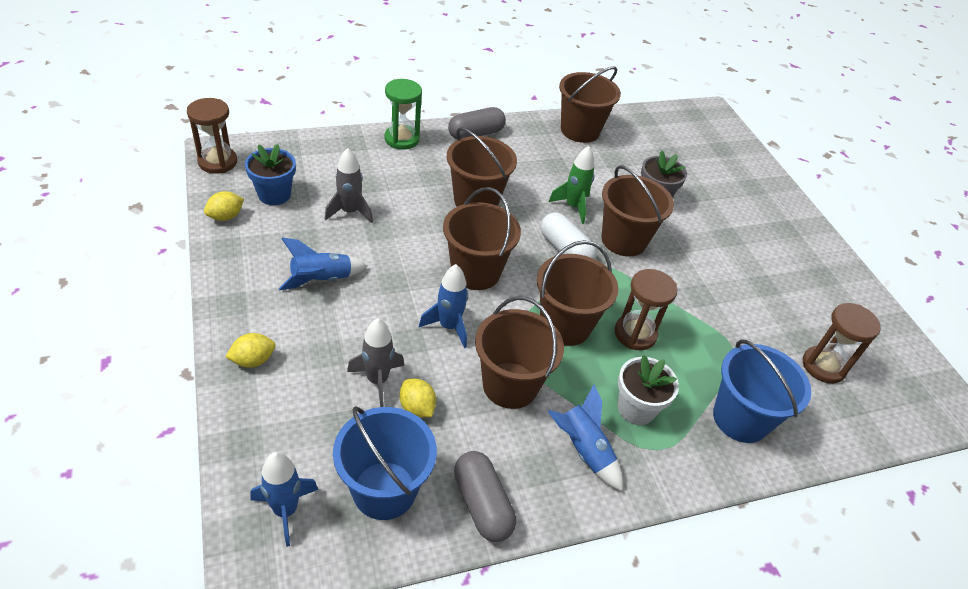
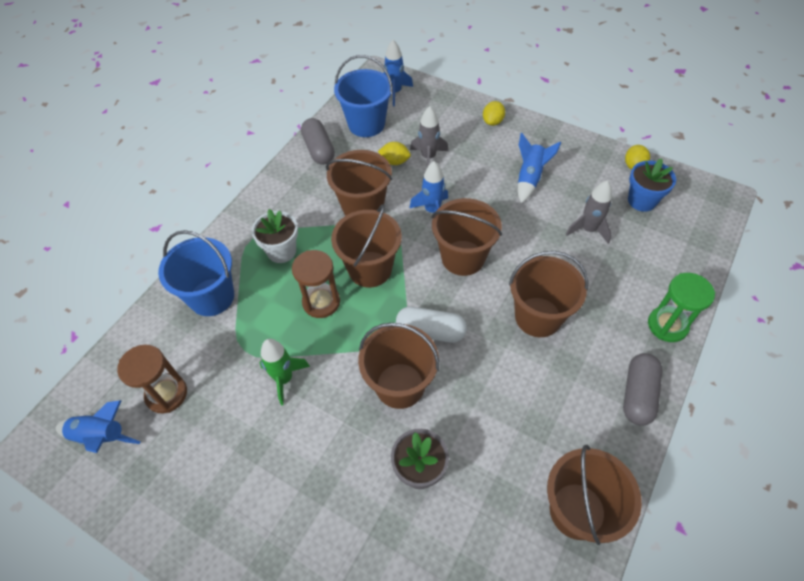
camera: 145 degrees right, 10 degrees up
brown hourglass [187,98,237,174] -> none
grey capsule [454,451,516,542] -> grey capsule turned 45 degrees clockwise [301,118,335,165]
blue rocket [548,385,623,492] -> blue rocket moved to [55,400,141,453]
green rocket [549,146,595,224] -> green rocket moved to [259,339,310,405]

